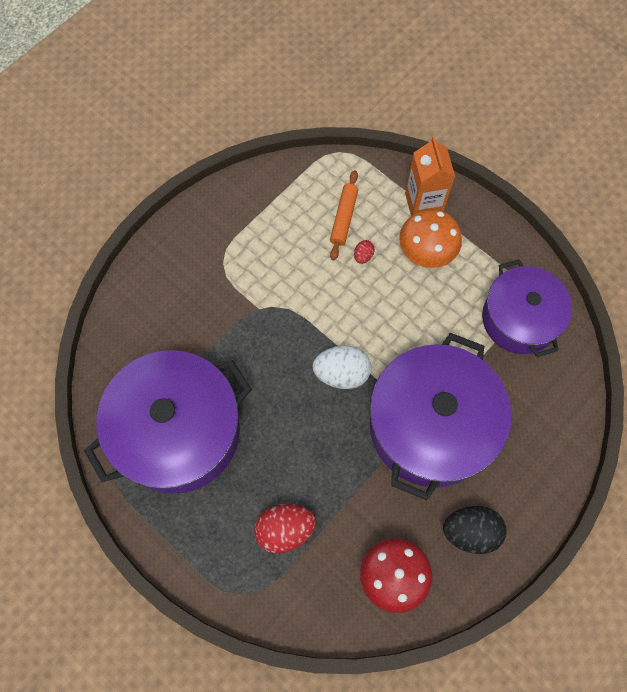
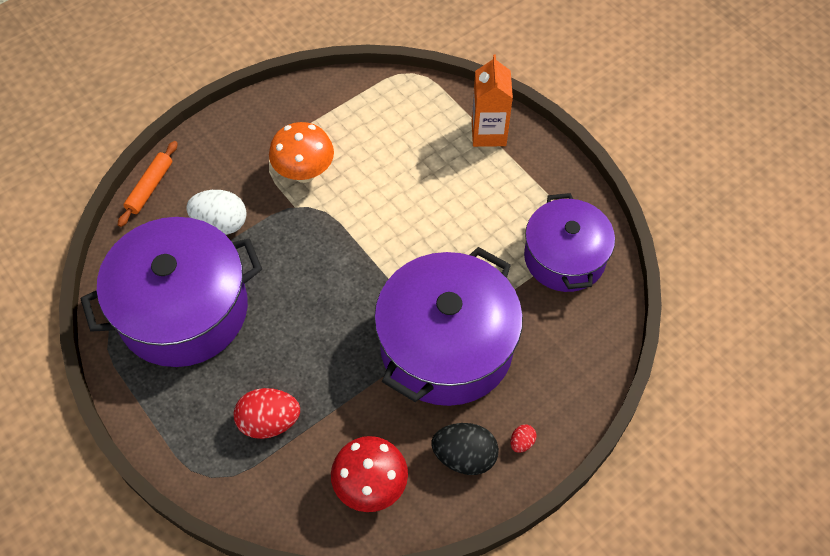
camera: 10 degrees right, 10 degrees down
white egg [313,345,371,389] -> white egg moved to [186,190,247,235]
orange rolling pin [330,170,358,260] -> orange rolling pin moved to [118,141,177,227]
red egg [354,240,375,264] -> red egg moved to [511,424,537,453]
orange mushroom [399,209,462,268] -> orange mushroom moved to [269,122,334,183]

